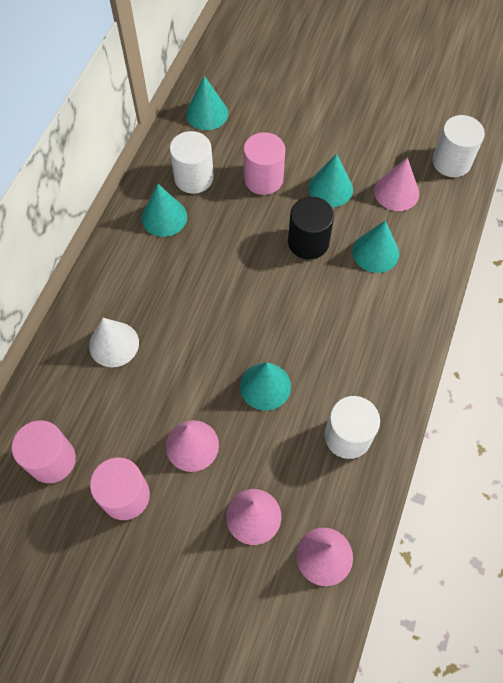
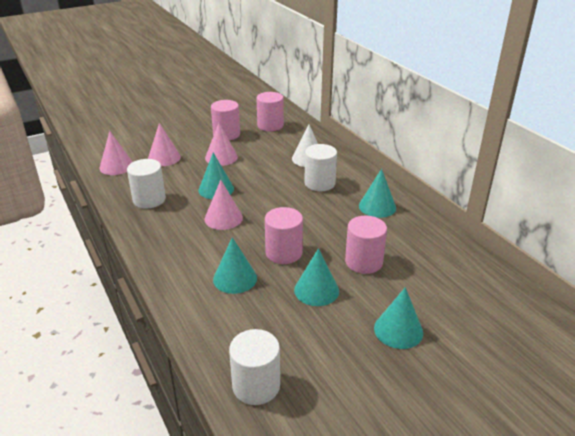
camera: 130 degrees right, 30 degrees down
white cylinder [170,131,214,194] -> white cylinder moved to [304,144,337,191]
turquoise cone [186,76,228,130] -> turquoise cone moved to [374,287,423,349]
black cylinder [288,197,334,260] -> pink cylinder [265,207,303,264]
pink cone [374,157,419,211] -> pink cone moved to [205,180,243,230]

